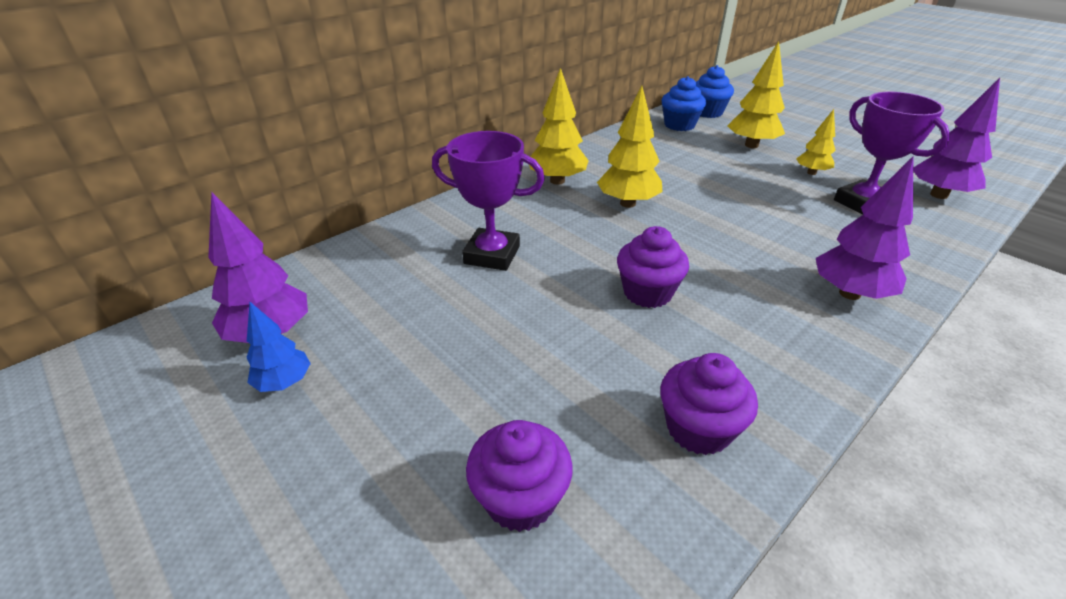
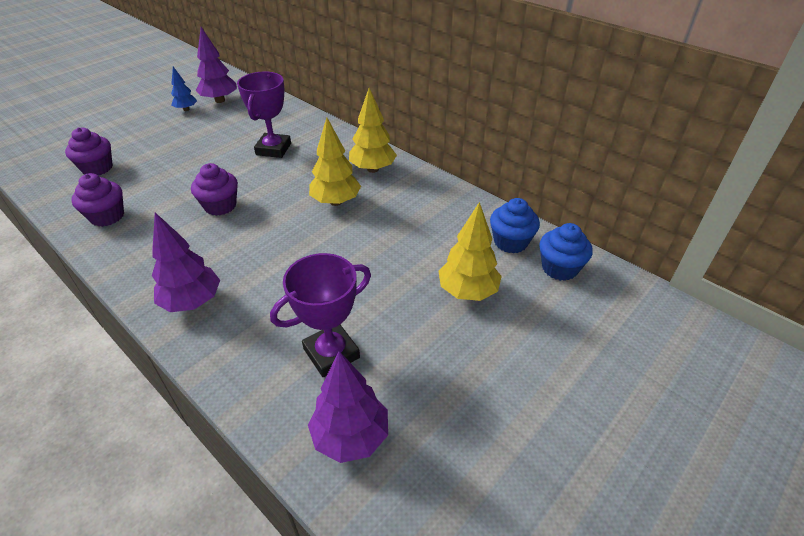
camera: 85 degrees right, 5 degrees up
yellow tree [796,109,836,175] -> none

